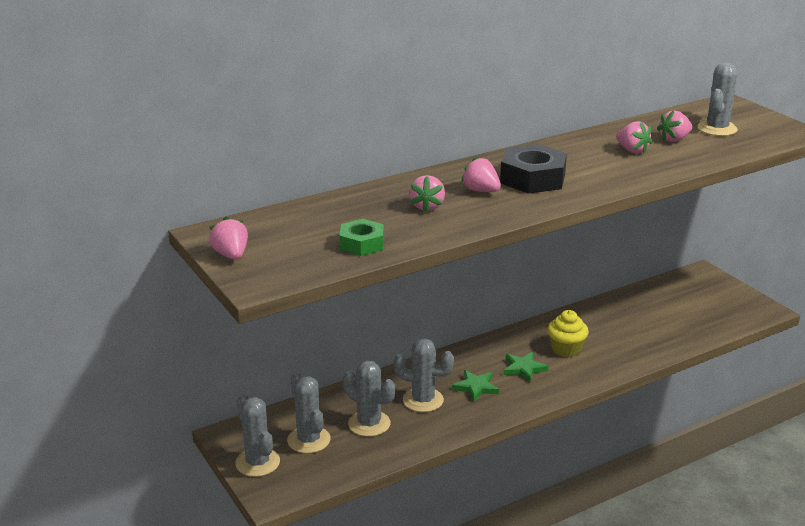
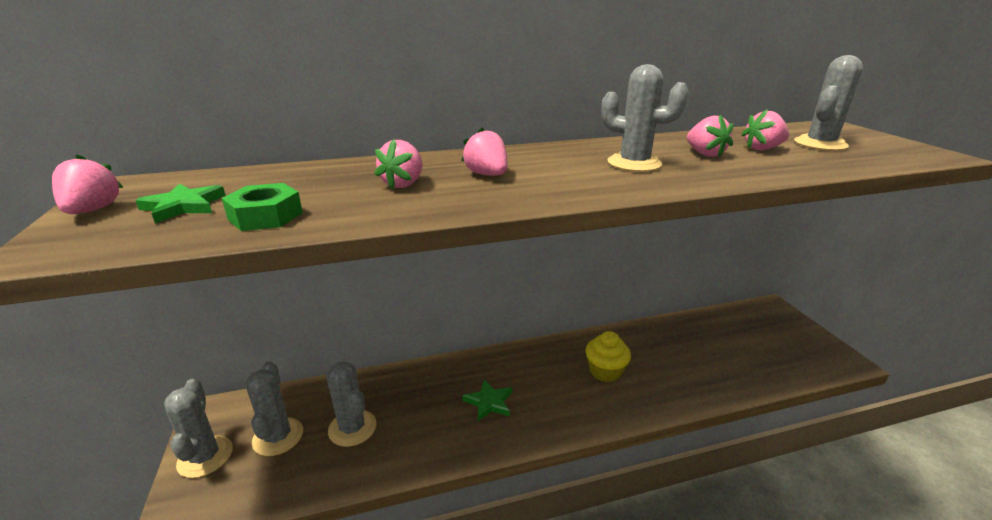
camera: 15 degrees right, 0 degrees up
grey cactus [394,338,454,412] -> grey cactus moved to [601,64,689,172]
black nut [500,144,567,194] -> none
green star [503,352,549,382] -> green star moved to [135,183,226,224]

